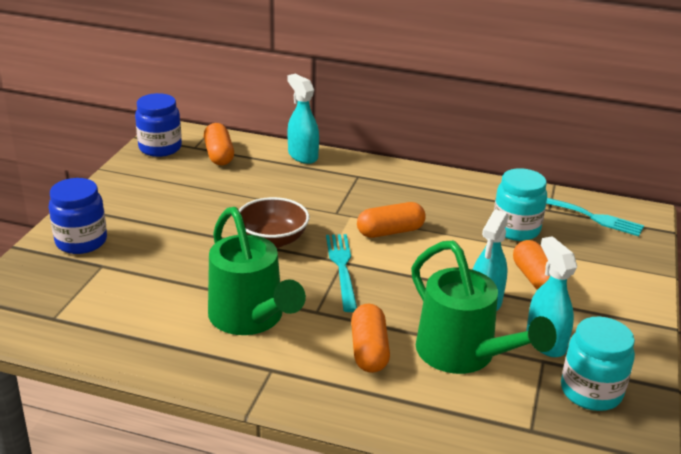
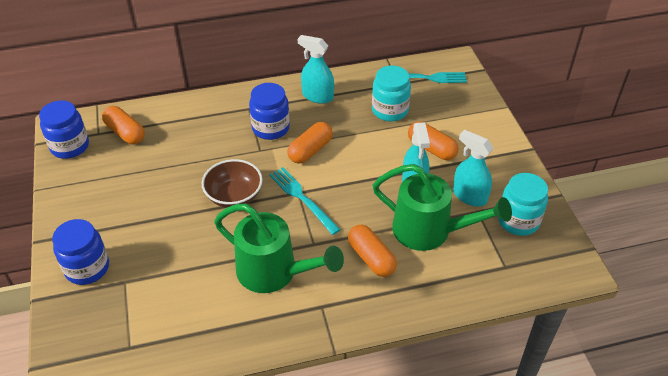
camera: 30 degrees left, 15 degrees up
turquoise spray bottle [288,74,319,164] -> turquoise spray bottle moved to [298,35,334,104]
none -> blue jar [249,83,290,140]

